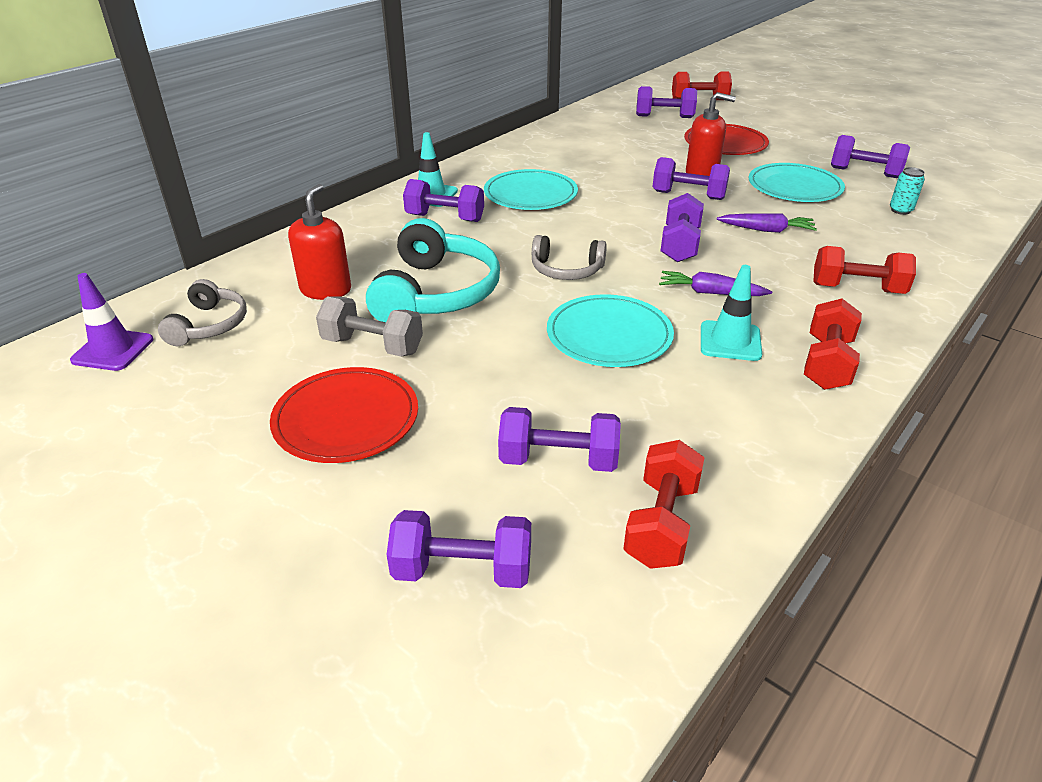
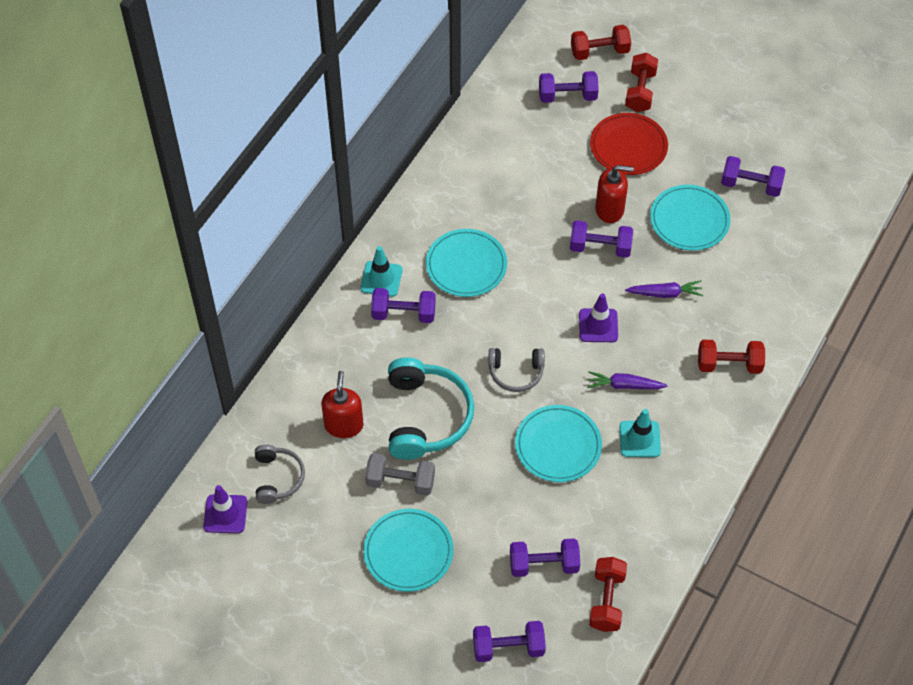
camera: 10 degrees left, 20 degrees up
red plate [270,367,418,463] -> turquoise plate [363,509,453,592]
purple dumbbell [661,193,704,262] -> purple traffic cone [579,293,618,342]
red dumbbell [804,299,862,390] -> red dumbbell moved to [625,53,658,112]
turquoise can [890,167,925,215] -> none

